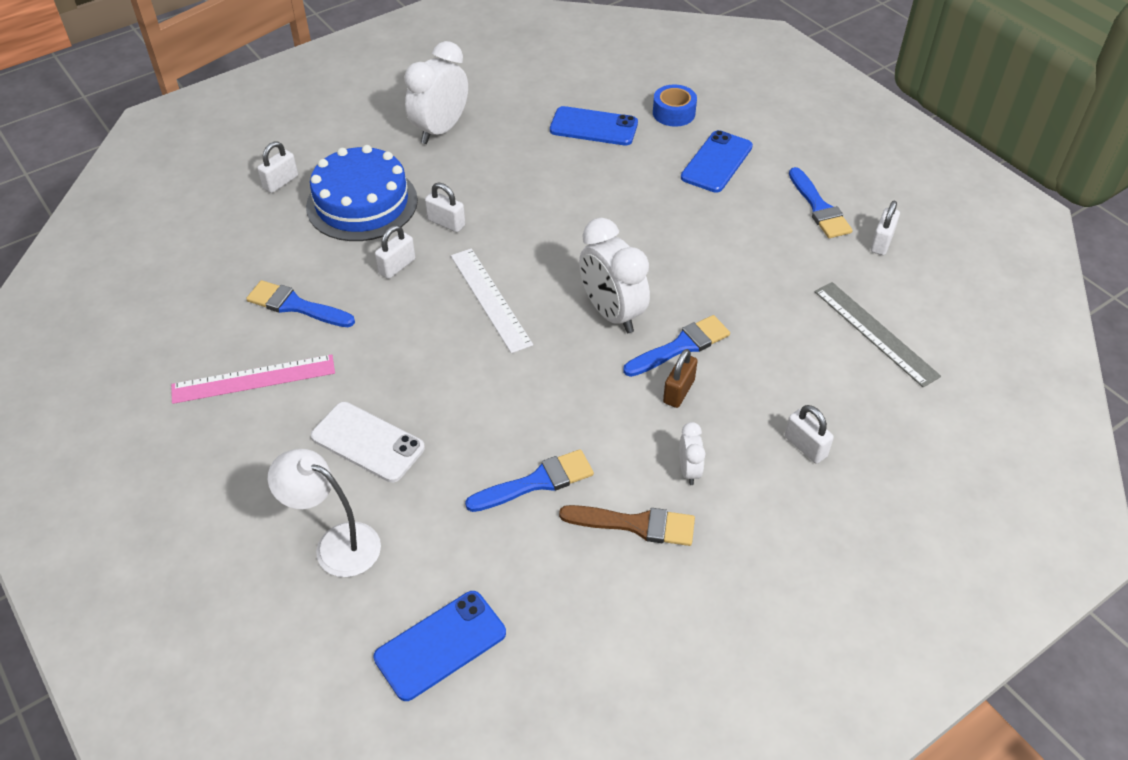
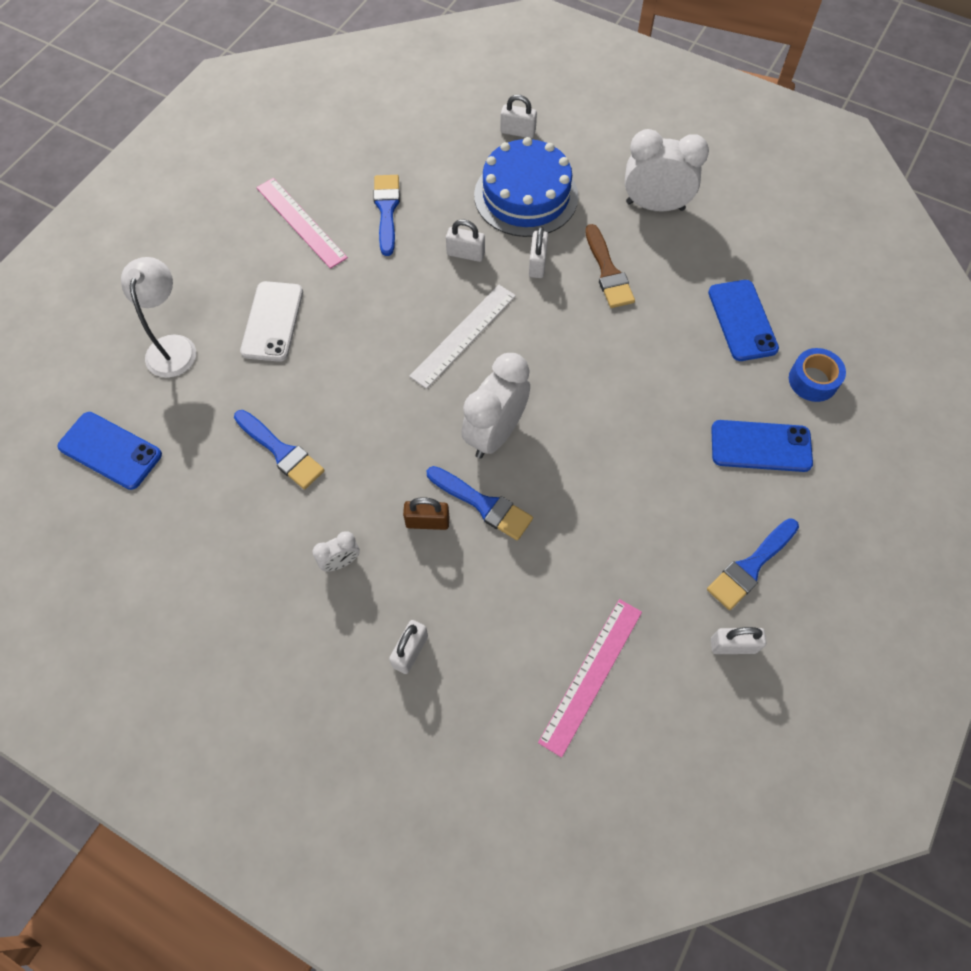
camera: 65 degrees right, 15 degrees up
brown brush [559,505,695,546] -> brown brush moved to [585,224,635,308]
grey ruler [815,282,941,387] -> pink ruler [538,599,642,758]

